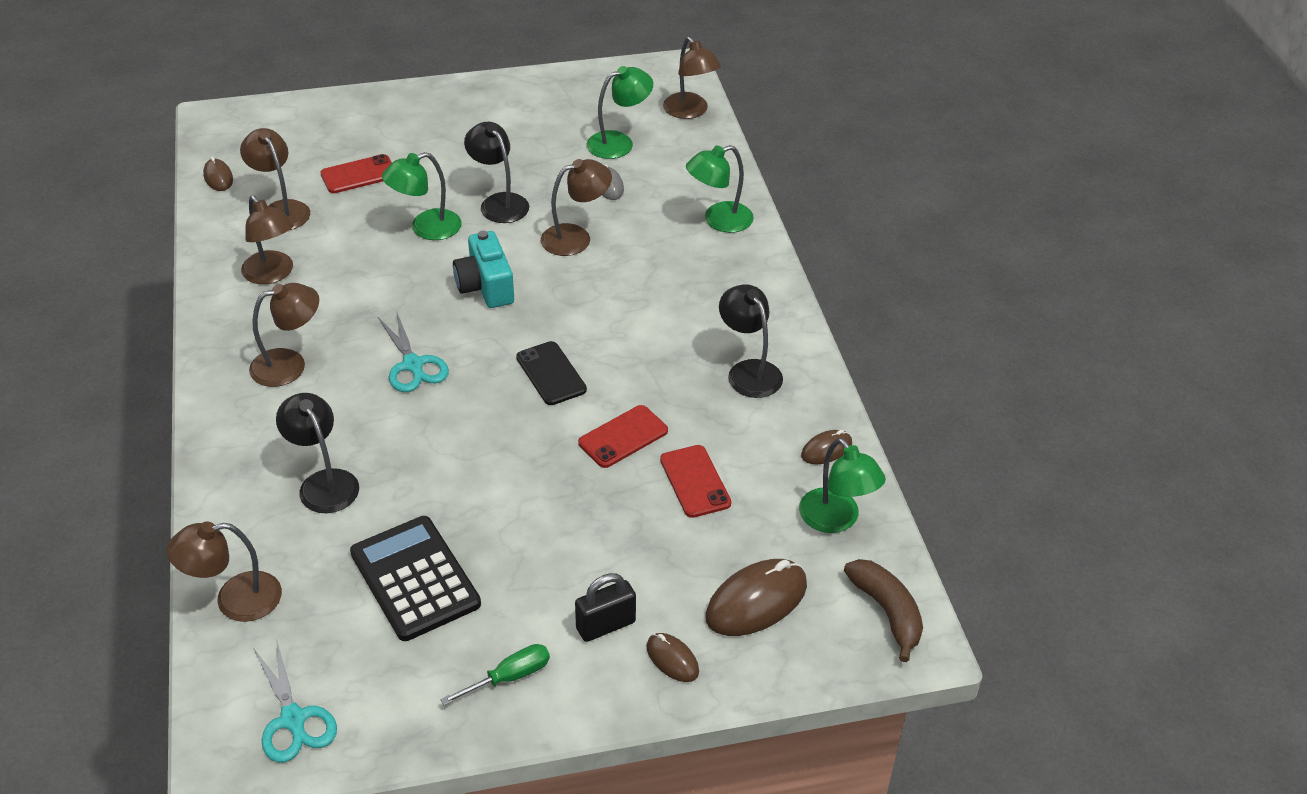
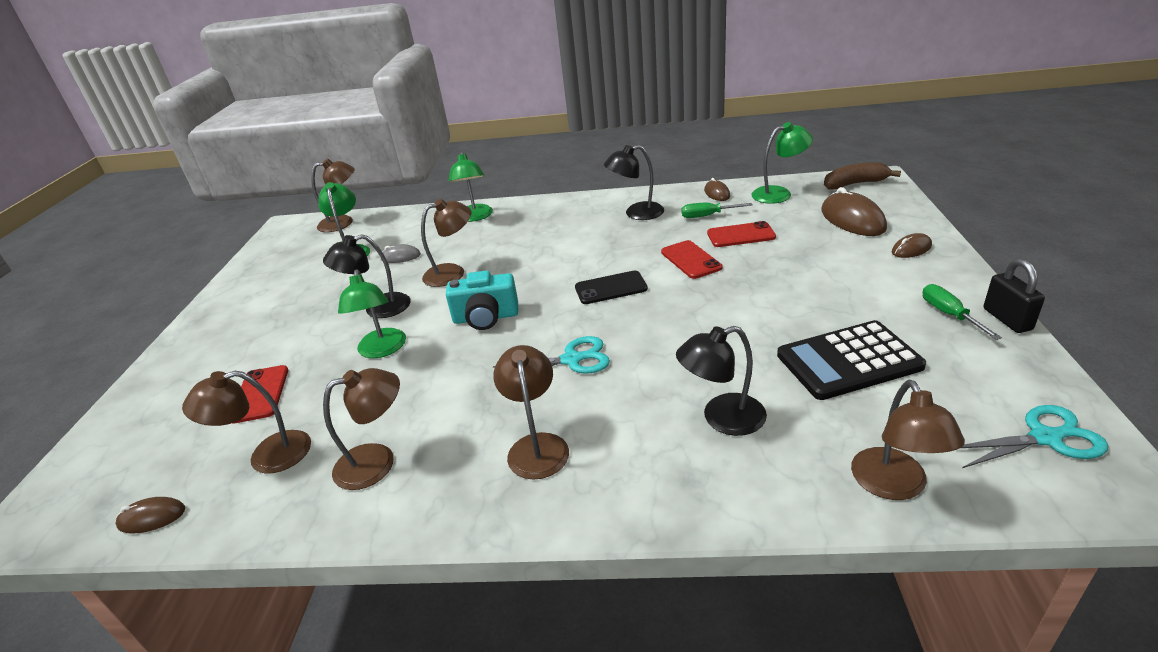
camera: 70 degrees left, 10 degrees down
brown lamp [541,159,612,256] -> brown lamp turned 75 degrees clockwise [421,199,472,287]
black padlock [575,573,636,642] -> black padlock moved to [983,259,1045,333]
none -> green screwdriver [681,203,753,218]

